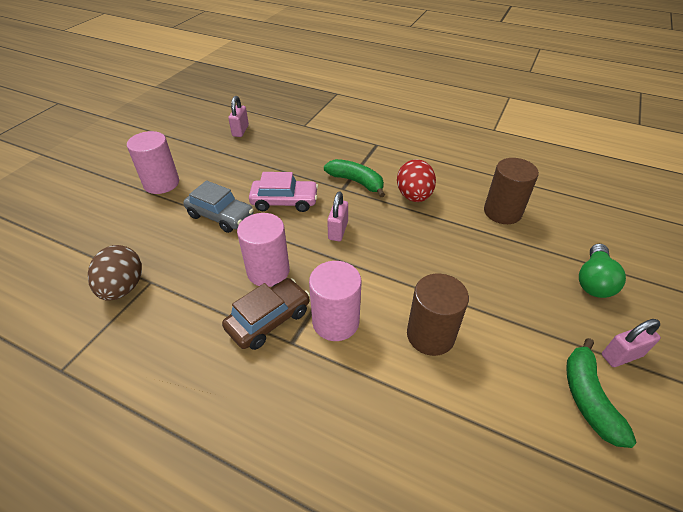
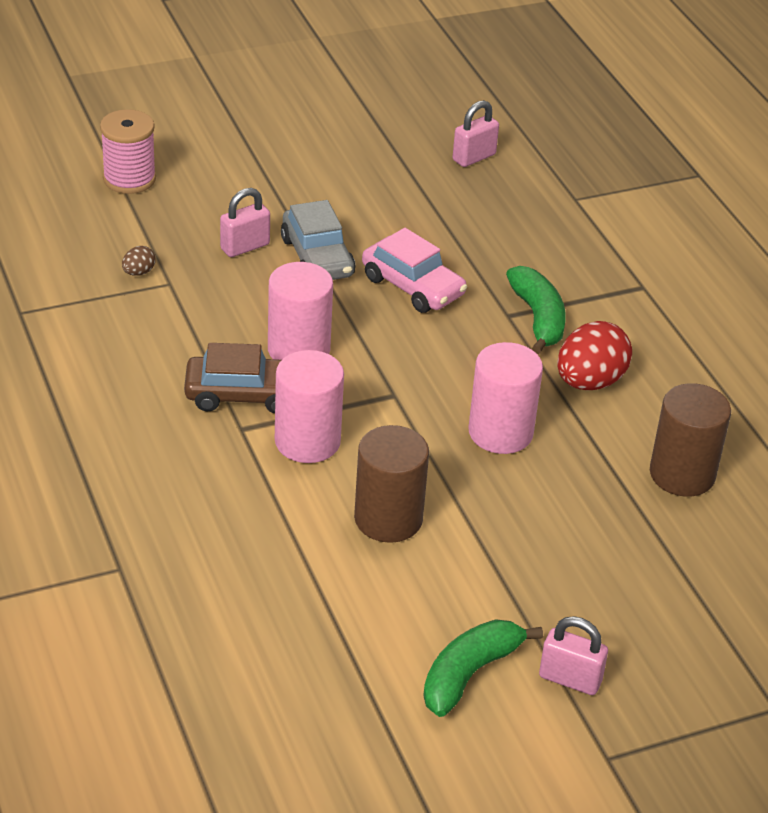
camera: 40 degrees right, 5 degrees down
brown egg [88,245,142,301] -> brown egg [122,246,156,276], size x0.46
pink cylinder [127,131,179,194] -> pink cylinder moved to [469,342,543,454]
pink padlock [327,192,348,241] -> pink padlock moved to [220,188,270,257]
green light bulb [579,244,626,298] -> none
none -> pink spool [100,109,156,194]

